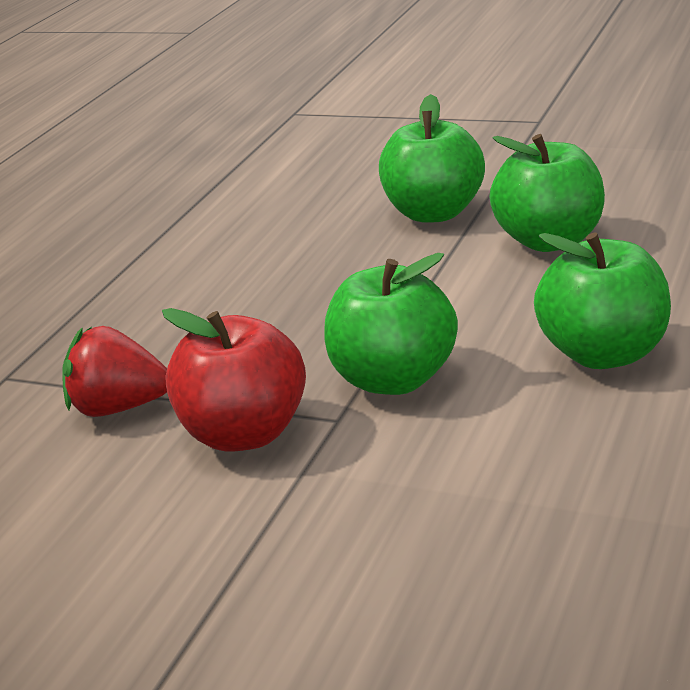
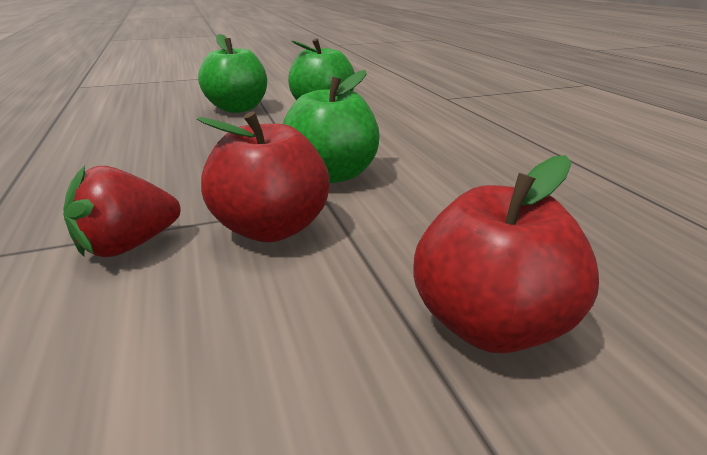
camera: 45 degrees left, 0 degrees up
green apple [534,233,671,369] -> none
none -> red apple [413,155,599,353]

